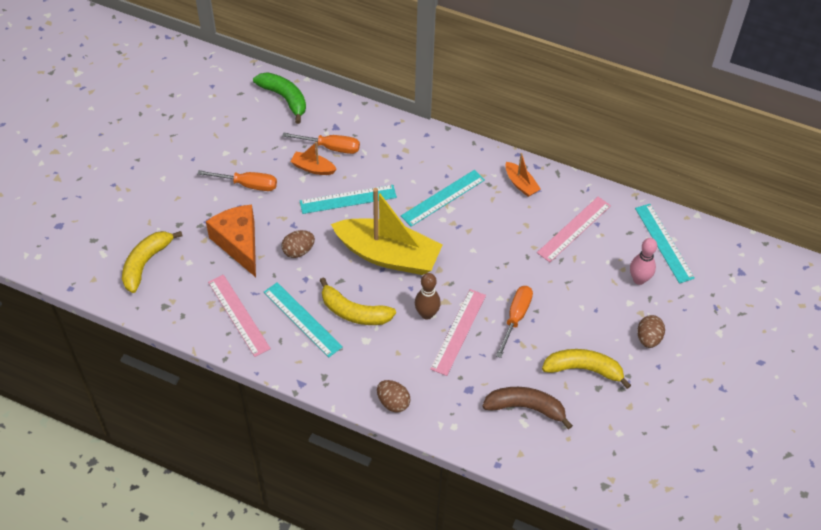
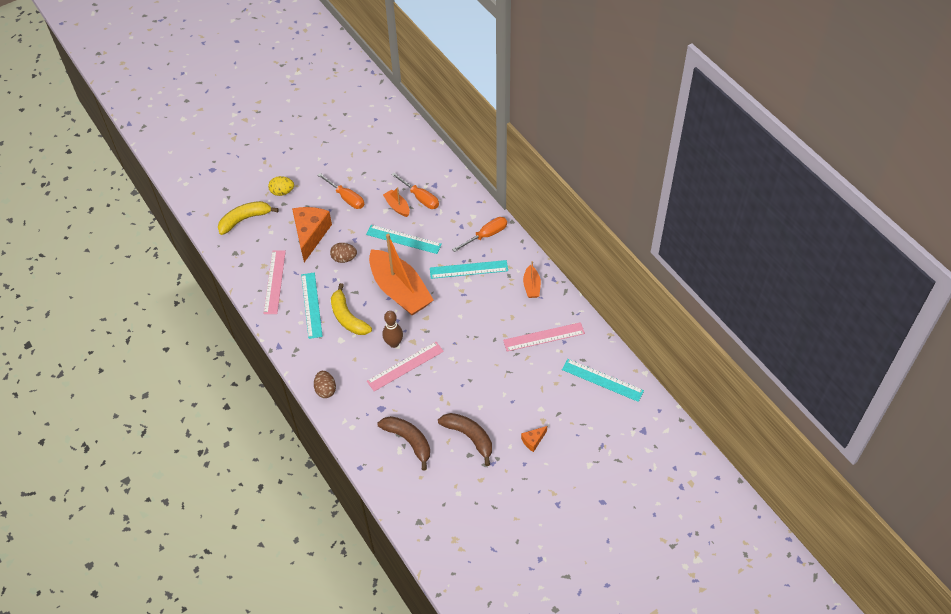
camera: 35 degrees right, 0 degrees up
green banana [253,72,306,124] -> none
yellow boat [331,188,442,275] -> orange boat [369,234,433,315]
orange screwdriver [496,286,533,358] -> orange screwdriver moved to [452,217,507,252]
yellow banana [542,349,631,389] -> brown banana [438,413,492,466]
pink bowling pin [630,238,657,285] -> none
turquoise ruler [635,204,695,284] -> turquoise ruler turned 75 degrees counterclockwise [562,359,644,402]
brown egg [637,315,665,348] -> orange cheese [521,426,547,452]
none -> yellow egg [268,176,294,196]

